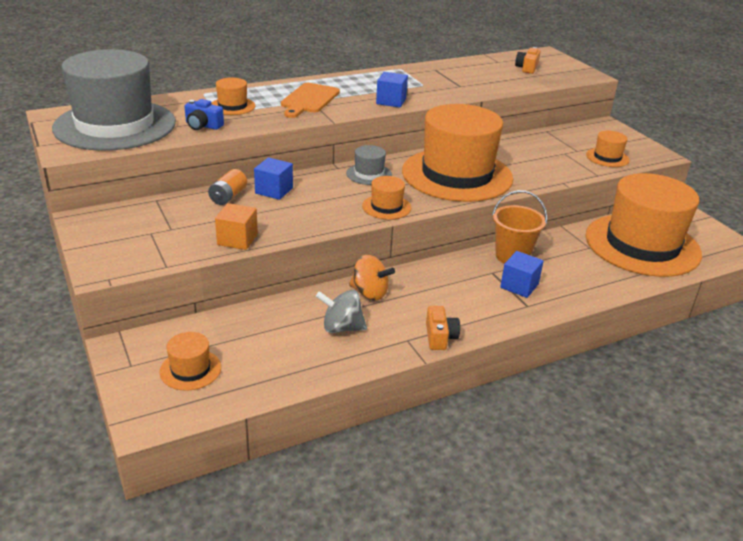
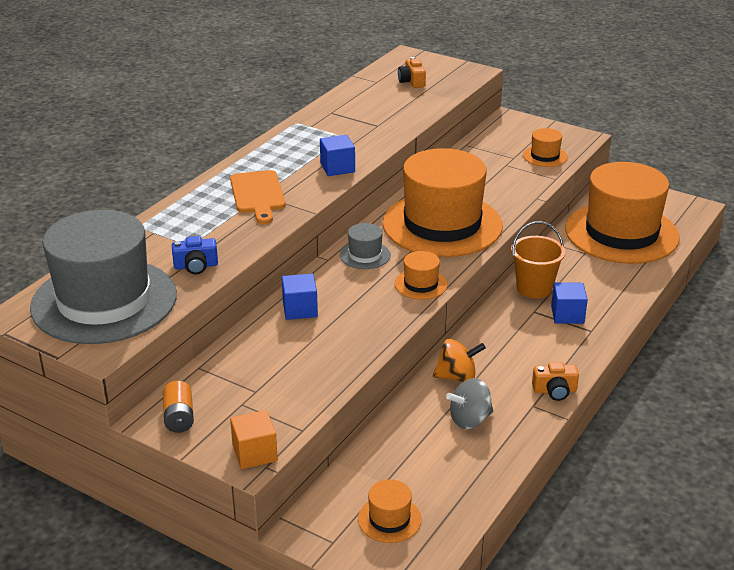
camera: 30 degrees left, 0 degrees up
orange battery [208,169,247,205] -> orange battery moved to [163,381,194,433]
orange hat [212,78,255,115] -> none
orange cube [215,203,258,250] -> orange cube moved to [230,410,278,469]
orange camera [426,306,460,350] -> orange camera turned 120 degrees clockwise [532,362,579,401]

